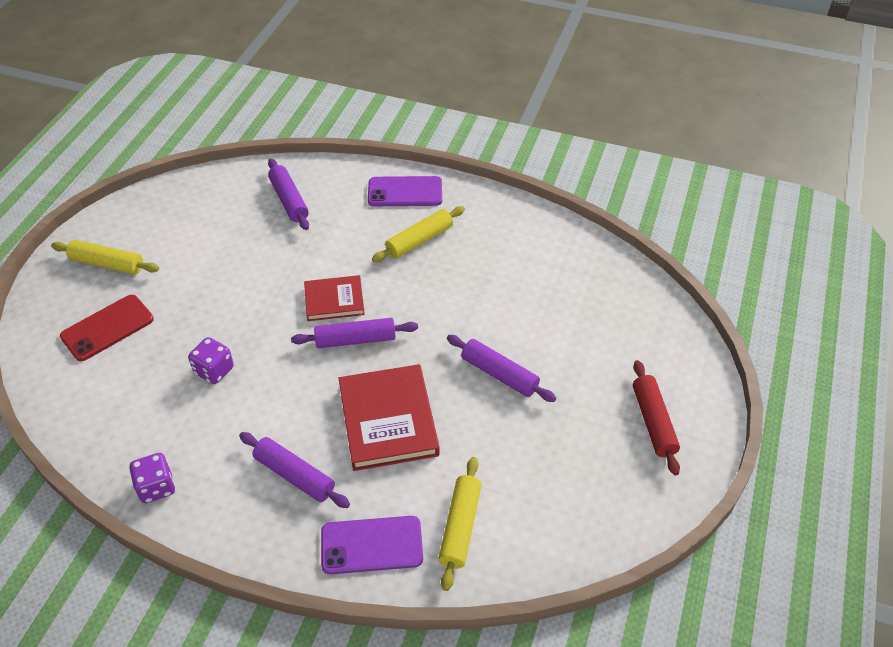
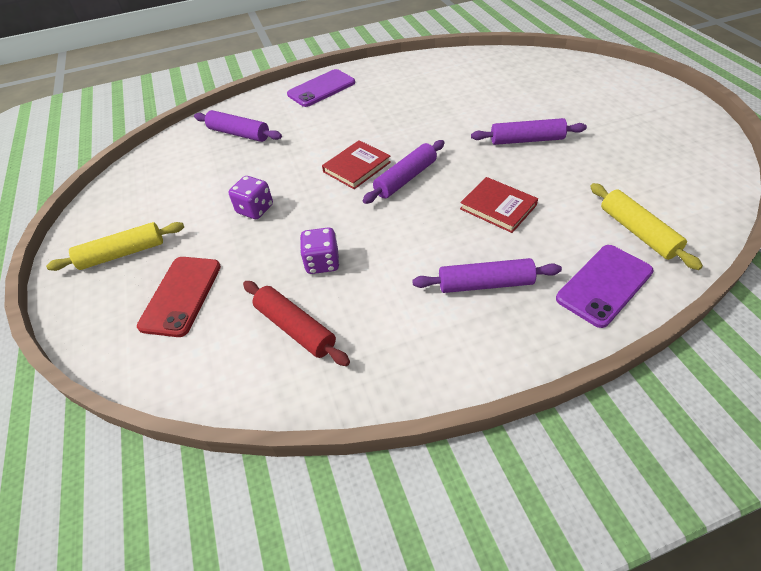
camera: 35 degrees left, 0 degrees up
purple dice [129,453,175,503] -> purple dice moved to [229,176,273,219]
red book [339,364,440,471] -> red book [460,177,538,233], size x0.61
yellow rolling pin [372,206,465,262] -> none
red rolling pin [633,360,680,475] -> red rolling pin moved to [243,281,350,366]

